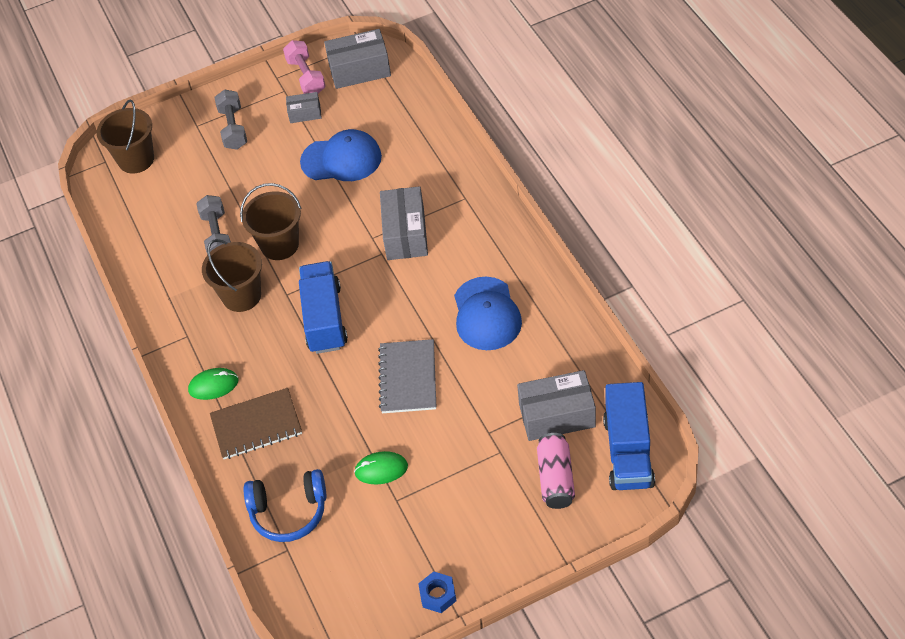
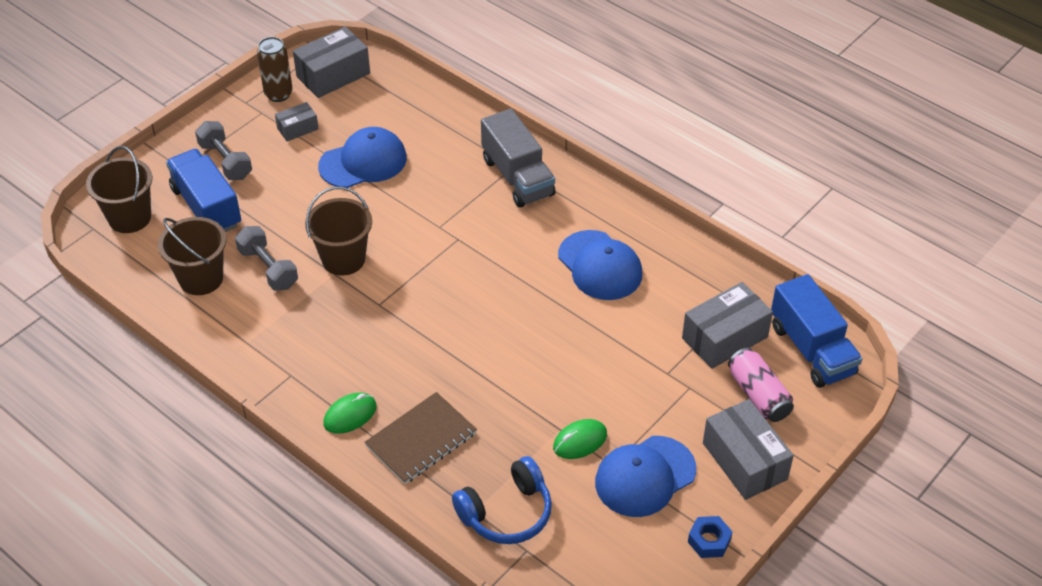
camera: 30 degrees left, 5 degrees down
brown bucket [202,239,262,312] -> brown bucket moved to [158,217,226,295]
pink dumbbell [283,40,326,94] -> brown can [257,37,293,102]
blue truck [299,261,348,354] -> blue truck moved to [166,149,241,232]
grey notebook [378,339,436,413] -> none
grey box [380,186,428,260] -> grey box moved to [703,399,794,500]
none -> grey truck [481,109,555,208]
none -> blue cap [595,436,696,517]

